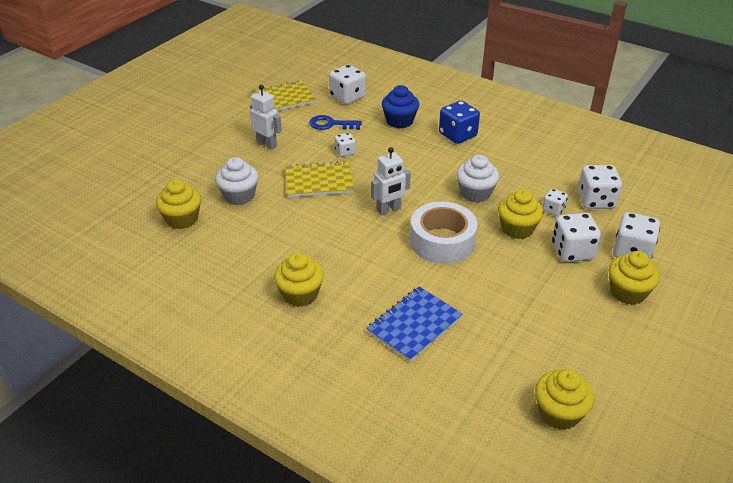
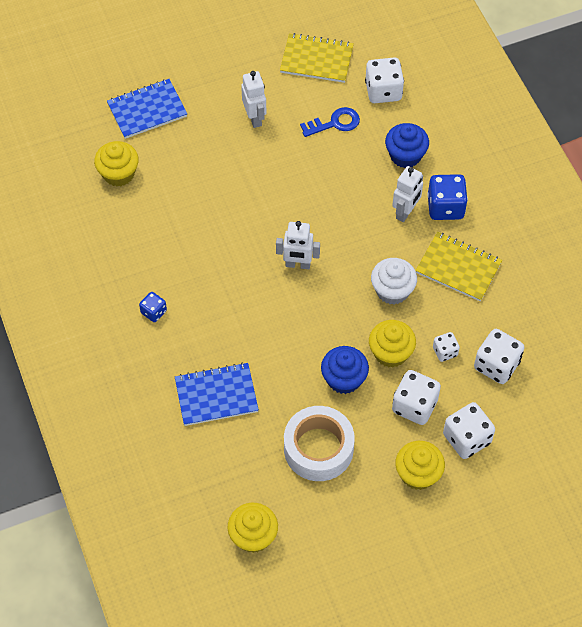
camera: 35 degrees right, 20 degrees up
white cupcake [215,157,259,205] -> none
yellow cupcake [274,253,324,307] -> blue dice [139,292,167,322]
yellow notebook [285,161,354,197] -> yellow notebook moved to [415,232,502,301]
blue key [309,115,362,130] -> blue key turned 120 degrees clockwise [300,107,360,137]
white dice [335,133,356,157] -> none
white tape [410,202,478,264] -> white tape moved to [284,406,355,481]
none -> blue notebook [107,79,187,139]
none -> blue cupcake [321,346,369,394]
none -> white robot [392,166,423,222]

